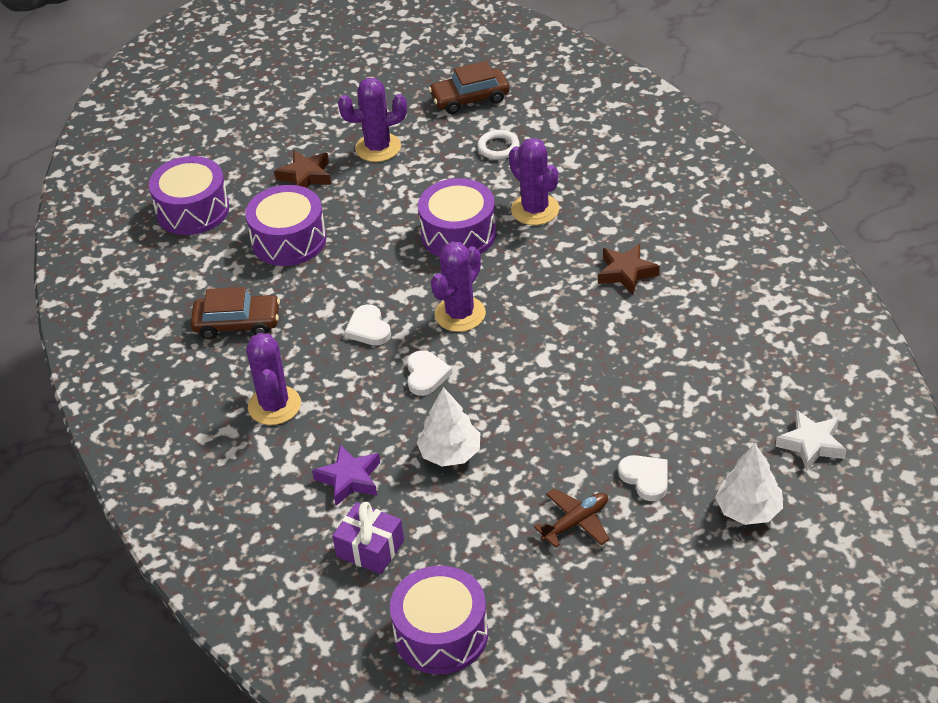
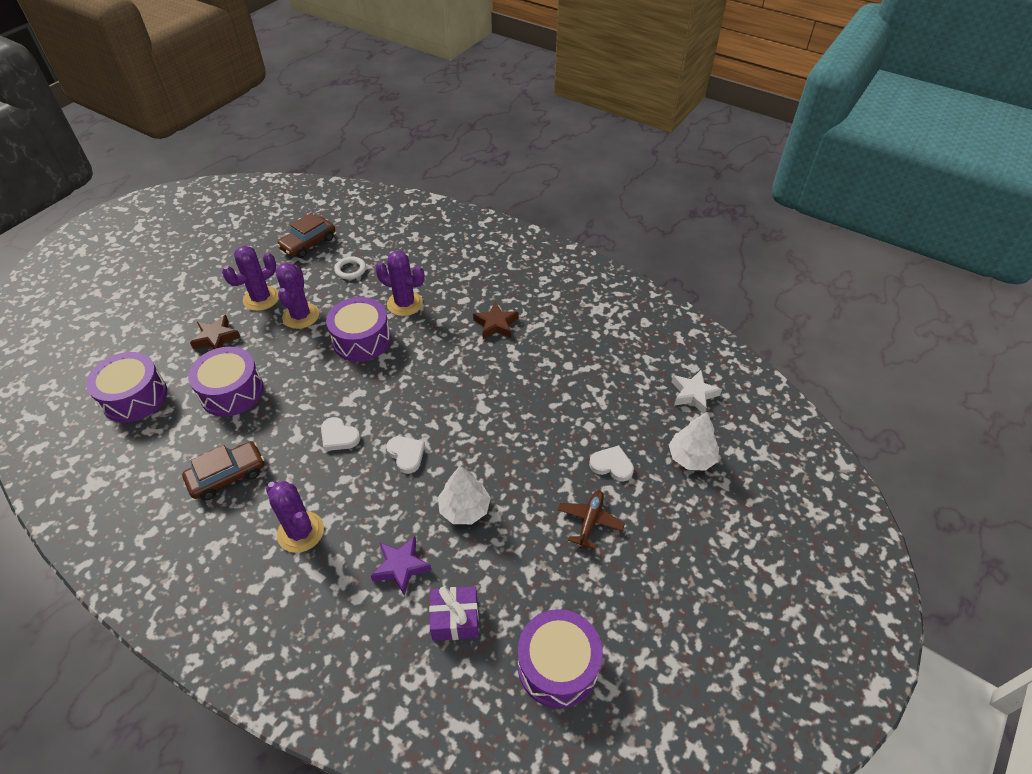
camera: 35 degrees left, 5 degrees up
purple cactus [431,242,486,332] -> purple cactus moved to [276,263,319,329]

